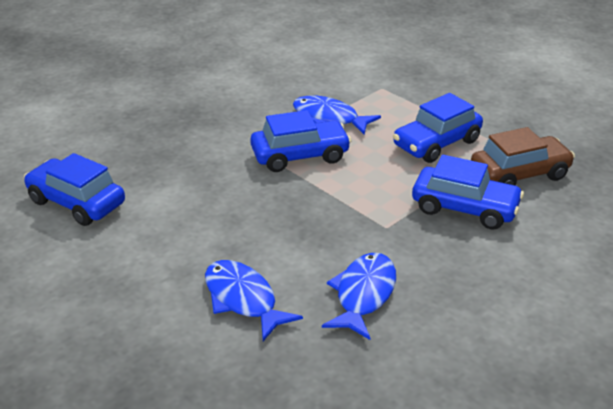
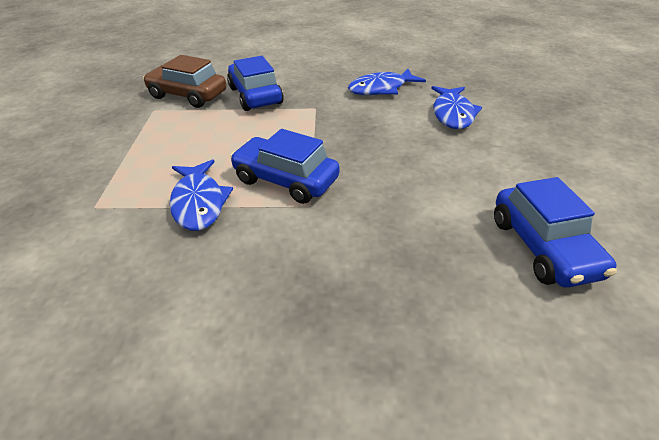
camera: 135 degrees left, 5 degrees up
blue car [393,93,483,163] -> none

